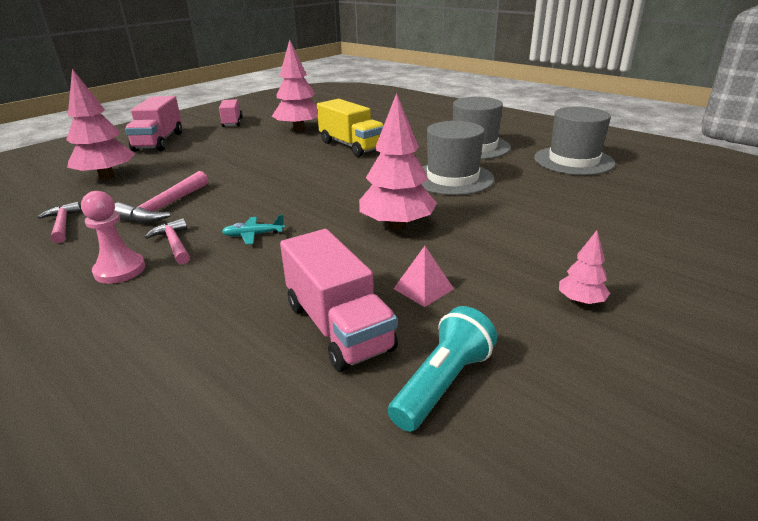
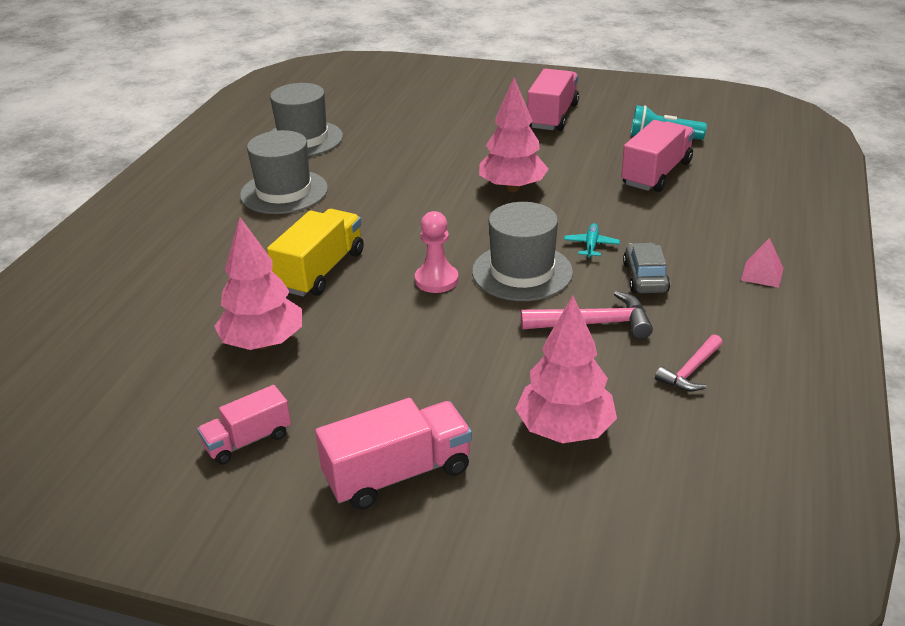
camera: 115 degrees left, 5 degrees up
pink pawn [81,191,145,284] -> pink pawn moved to [415,211,458,293]
pink hammer [145,218,190,264] -> grey car [623,243,670,293]
turquoise plane [222,215,285,245] -> turquoise plane turned 135 degrees counterclockwise [564,223,620,258]
pink pyramid [393,246,454,307] -> pink pyramid moved to [741,238,783,288]
grey hat [421,121,495,195] -> grey hat moved to [472,202,573,301]
pink tree [559,230,610,305] -> pink truck [527,69,579,131]

